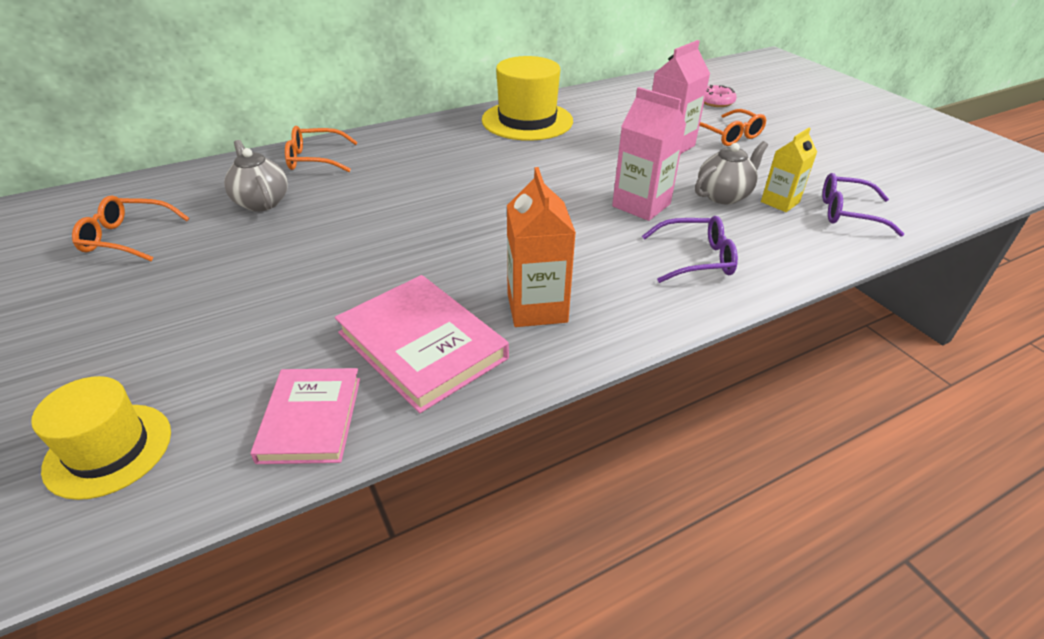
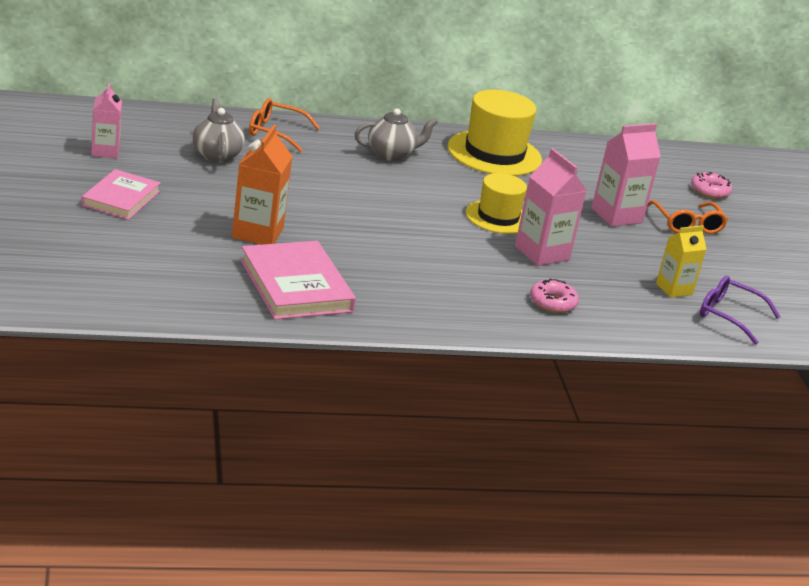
camera: 15 degrees right, 10 degrees down
yellow hat [31,376,171,500] -> yellow hat moved to [466,173,527,234]
orange glasses [72,195,189,261] -> pink carton [91,83,122,158]
pink book [250,368,360,464] -> pink book moved to [81,169,161,220]
orange carton [507,167,576,327] -> orange carton moved to [232,125,293,245]
purple glasses [642,216,738,283] -> pink donut [530,279,579,313]
grey teapot [695,141,768,204] -> grey teapot moved to [355,108,438,161]

